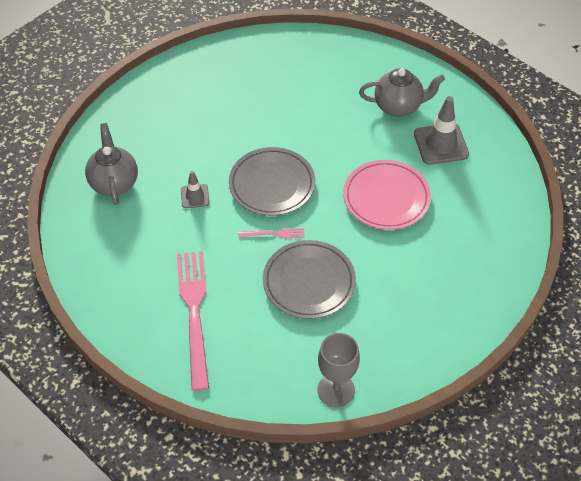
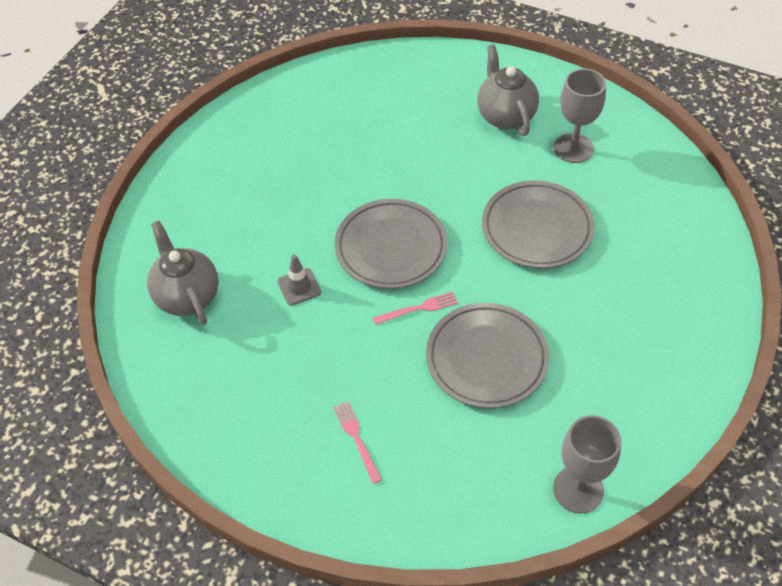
camera: 15 degrees left, 0 degrees up
pink fork [177,251,209,391] -> pink fork [334,401,382,484], size x0.44
pink plate [343,160,431,230] -> grey plate [482,180,595,268]
grey teapot [359,68,445,117] -> grey teapot turned 90 degrees counterclockwise [477,44,539,136]
grey traffic cone [414,96,469,165] -> grey goblet [554,69,606,163]

